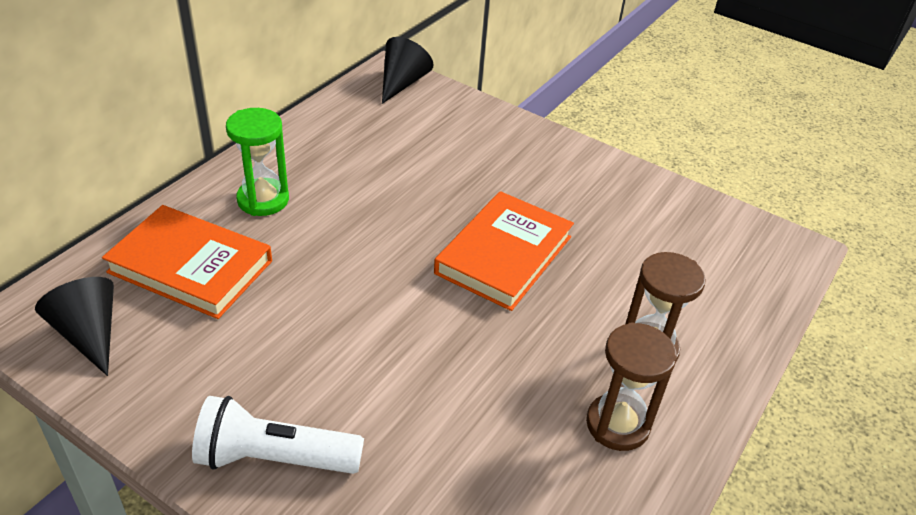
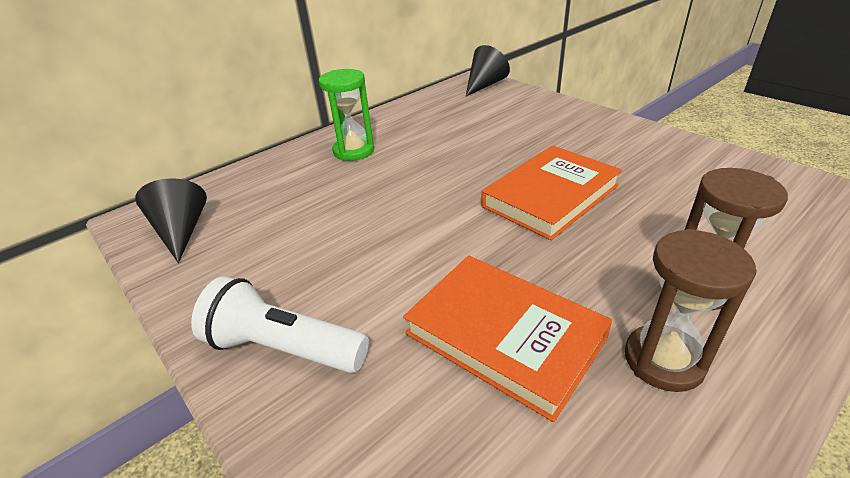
camera: 20 degrees right, 5 degrees down
orange book [102,205,272,319] -> orange book moved to [403,256,612,422]

